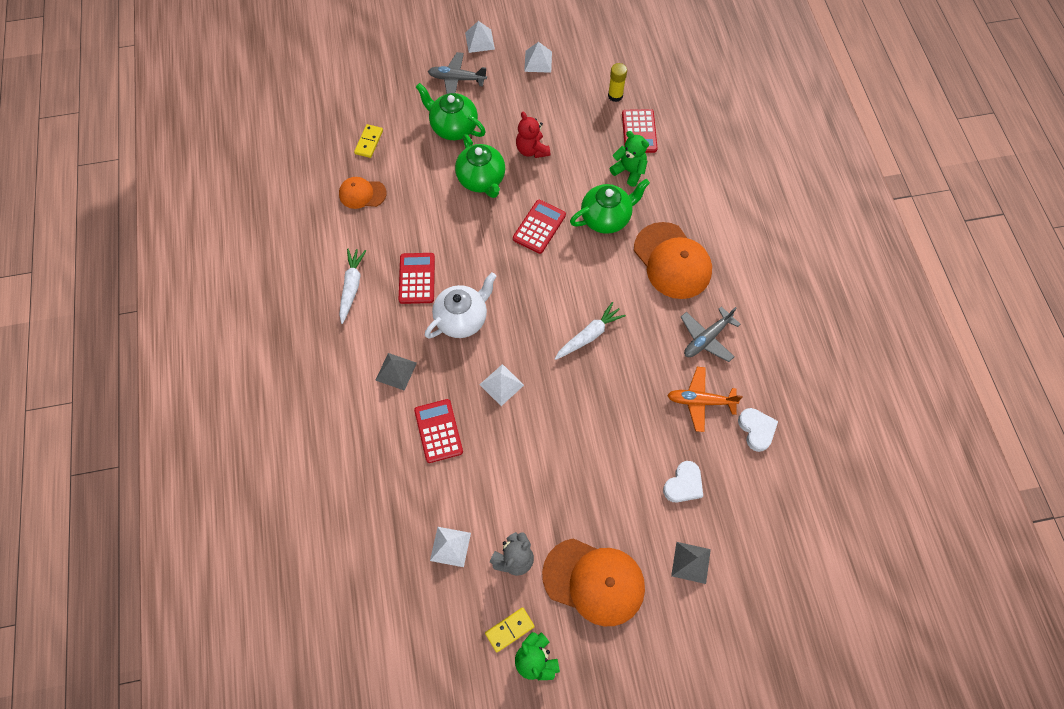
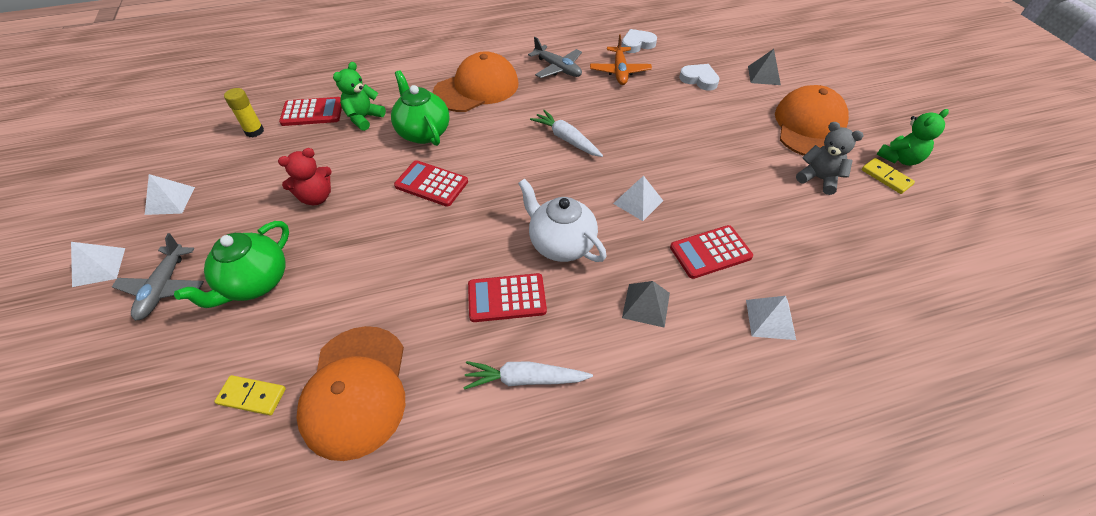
camera: 95 degrees left, 15 degrees down
orange cap [339,177,387,209] -> orange cap [296,326,405,461], size x1.81
white pyramid [430,527,471,567] -> white pyramid moved to [746,296,796,340]
green teapot [455,134,505,198] -> none

